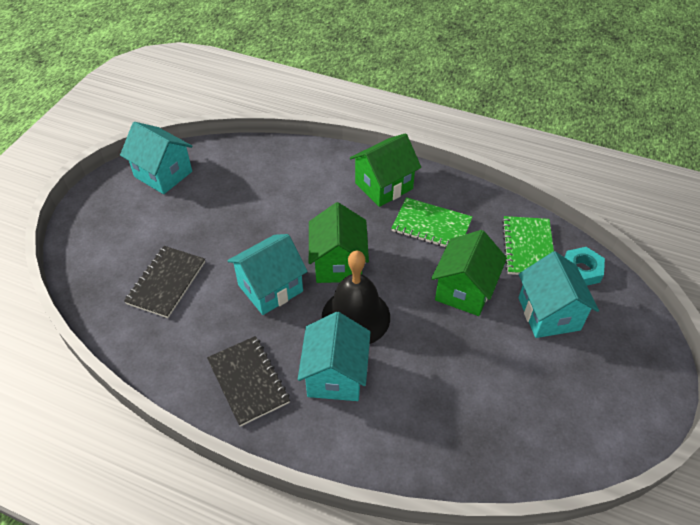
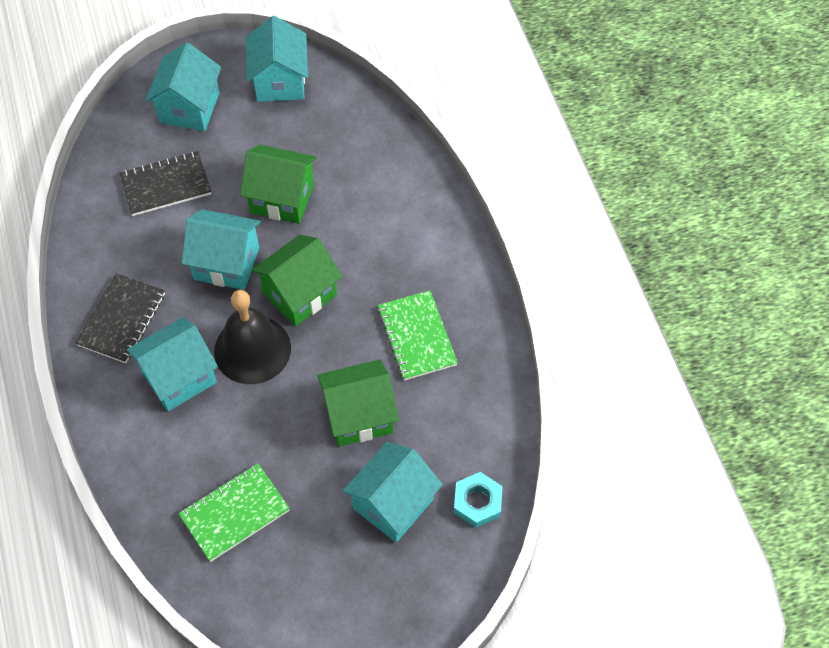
camera: 50 degrees right, 10 degrees up
green house [350,133,421,207] -> green house moved to [240,145,317,224]
green notebook [502,216,554,275] -> green notebook moved to [179,463,290,562]
none -> turquoise house [145,43,222,131]

